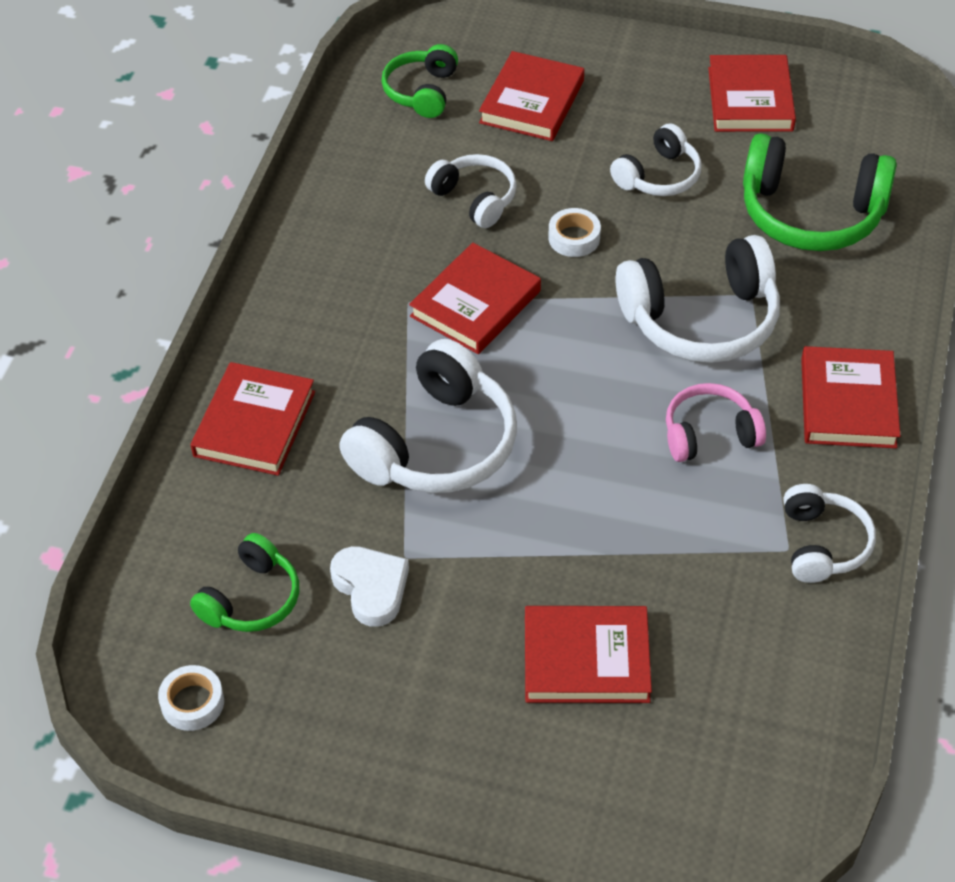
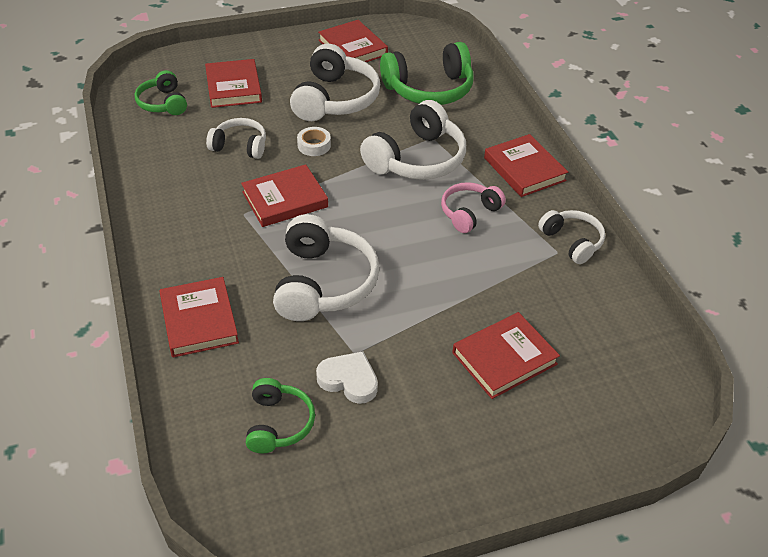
camera: 35 degrees left, 5 degrees down
white tape [158,665,224,731] -> none
red book [409,243,541,354] -> red book turned 60 degrees clockwise [241,164,328,227]
white headphones [610,123,702,196] -> white headphones [290,44,380,121], size x1.73

